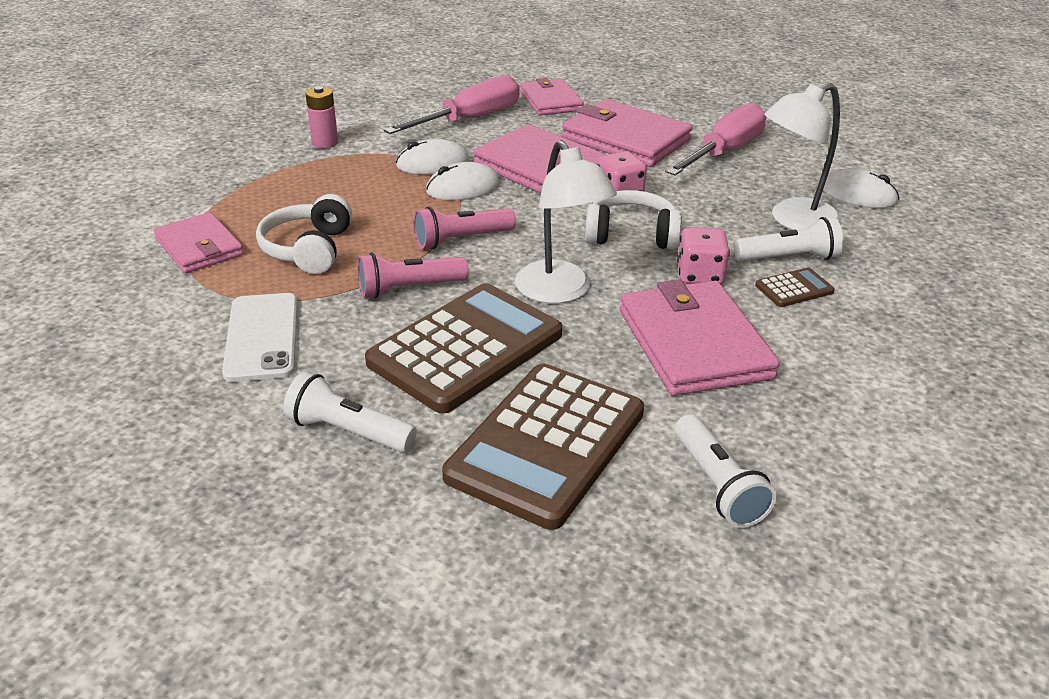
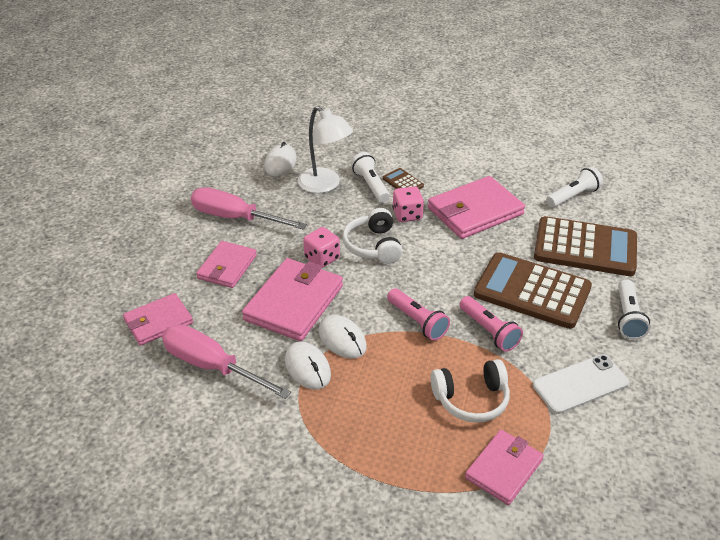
camera: 105 degrees left, 5 degrees up
pink battery [306,86,338,148] -> none
white lamp [515,140,617,304] -> none
pink wallet [562,99,693,167] -> pink wallet [196,241,257,288], size x0.63

